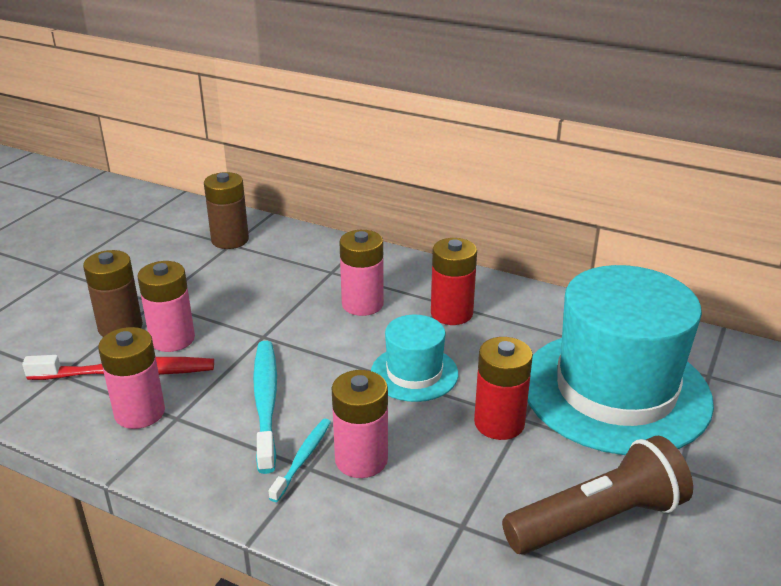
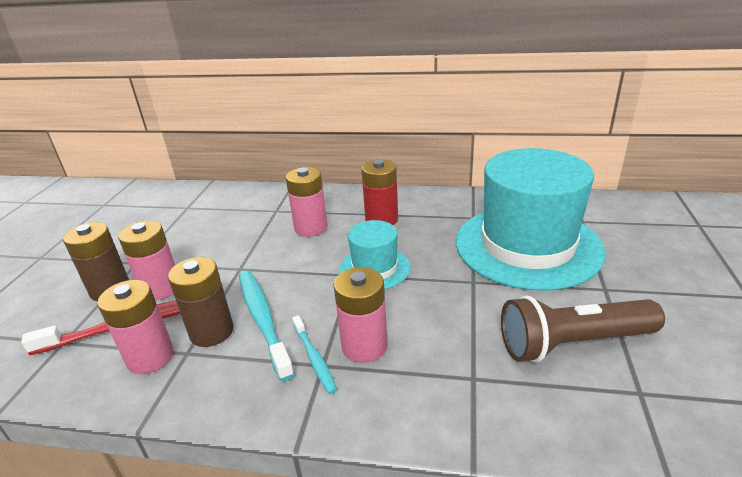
camera: 15 degrees left, 0 degrees up
brown battery [204,172,249,249] -> brown battery moved to [168,257,233,347]
turquoise toothbrush [269,419,331,502] -> turquoise toothbrush turned 150 degrees clockwise [292,315,337,394]
red battery [474,337,533,440] -> none
brown flashlight [502,436,693,555] -> brown flashlight turned 150 degrees counterclockwise [501,295,665,362]

